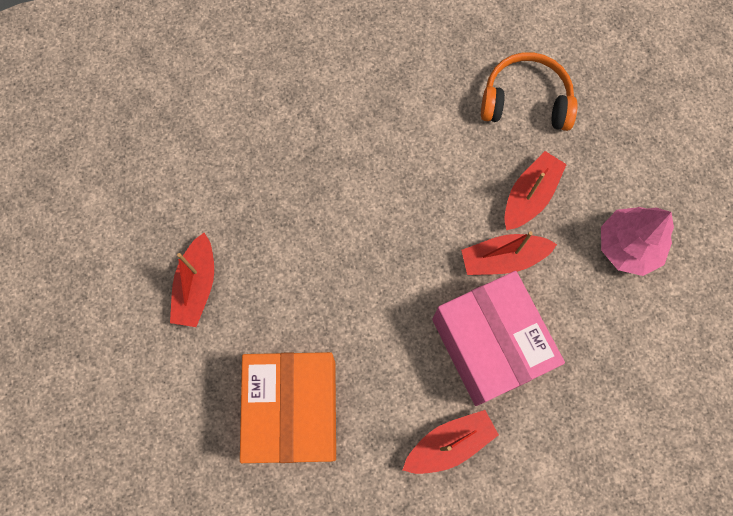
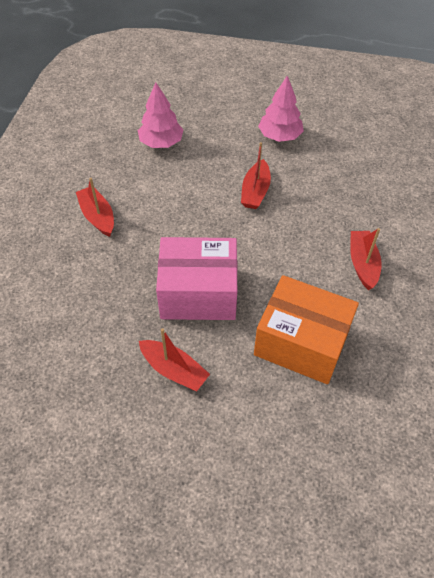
camera: 65 degrees left, 20 degrees down
pink box [432,271,565,406] -> pink box moved to [156,237,238,320]
orange headphones [481,52,578,131] -> pink tree [138,82,184,148]
red boat [504,151,567,230] -> red boat moved to [76,178,114,237]

